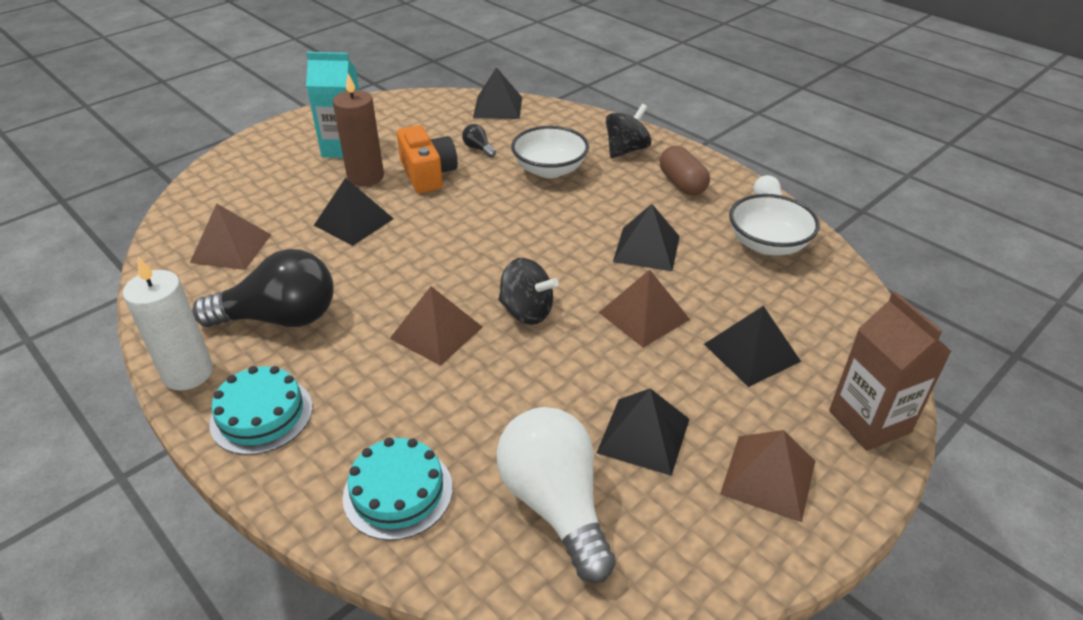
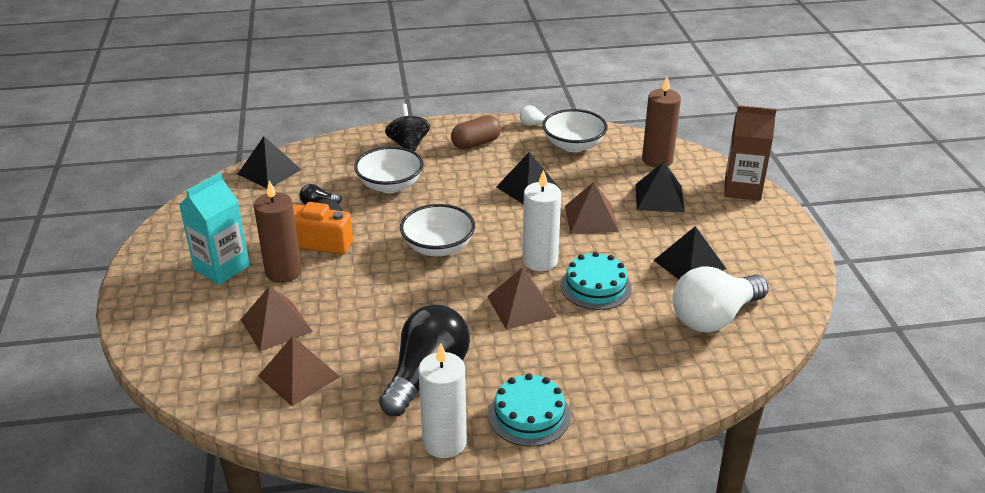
camera: 55 degrees left, 5 degrees down
black pyramid [314,178,394,246] -> none
turquoise cake [343,438,453,540] -> turquoise cake moved to [560,252,632,310]
white light bulb [496,407,616,583] -> white light bulb turned 45 degrees counterclockwise [672,266,769,332]
black spinning top [498,258,559,325] -> white candle [522,170,561,271]
brown capsule [660,146,710,196] -> brown capsule turned 45 degrees counterclockwise [451,115,502,149]
brown pyramid [720,430,815,522] -> brown pyramid moved to [240,286,313,351]
none -> white bowl [400,204,475,256]
none -> brown candle [642,76,681,168]

